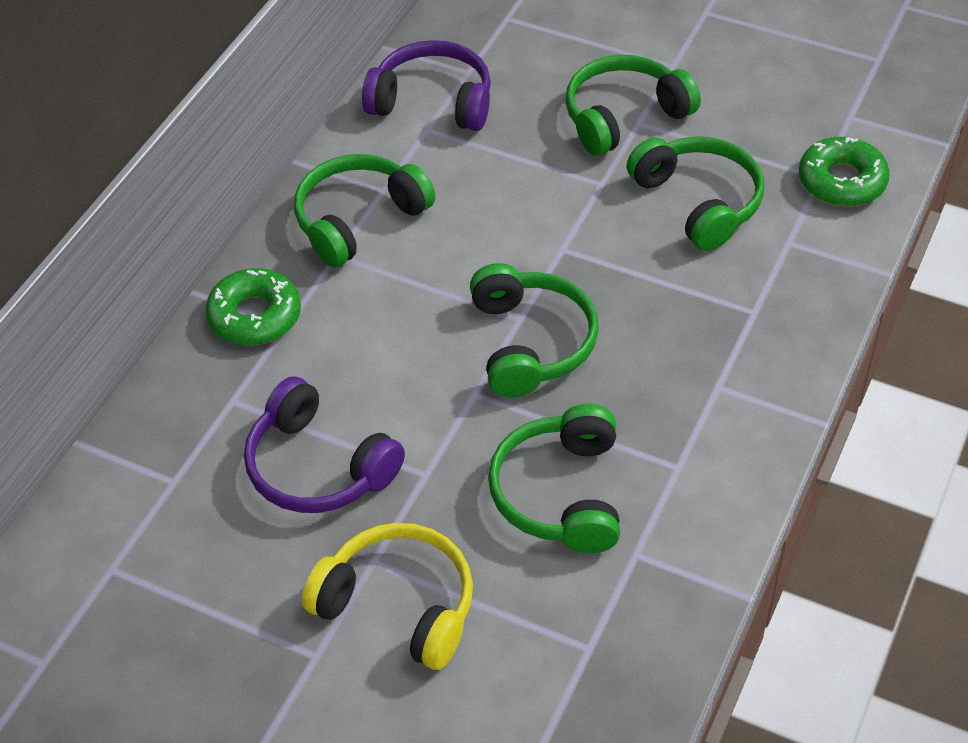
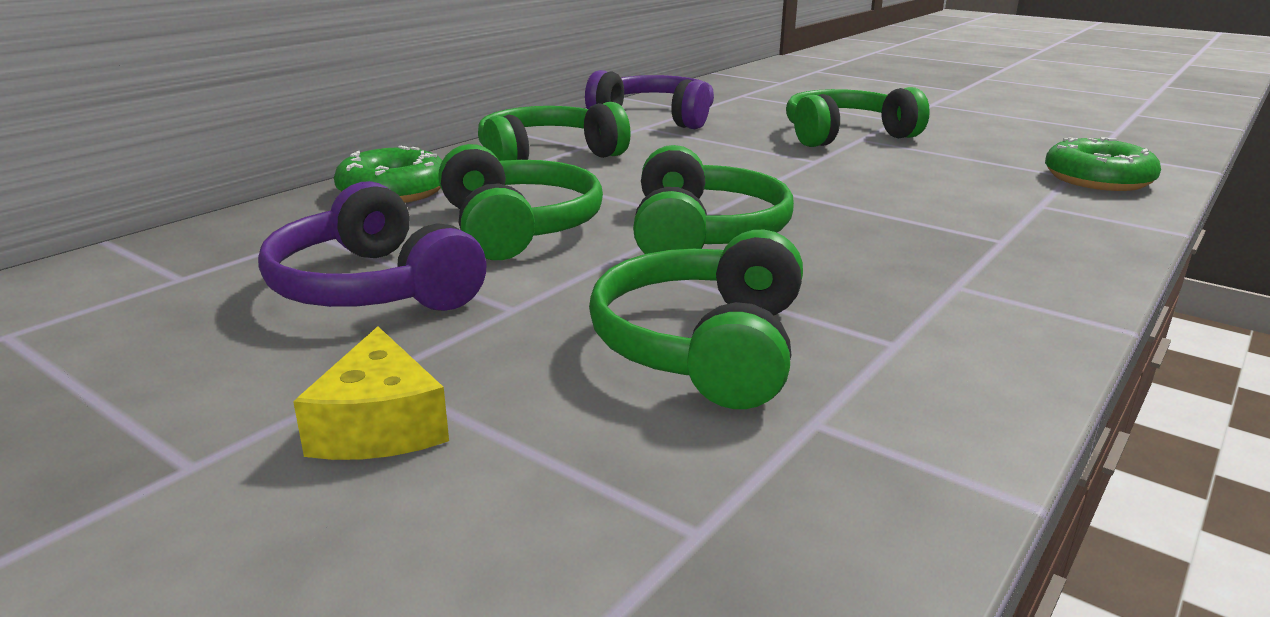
camera: 10 degrees right, 25 degrees down
yellow headphones [302,523,473,670] -> yellow cheese [293,326,449,460]
green headphones [627,136,764,251] -> green headphones moved to [438,144,603,260]

